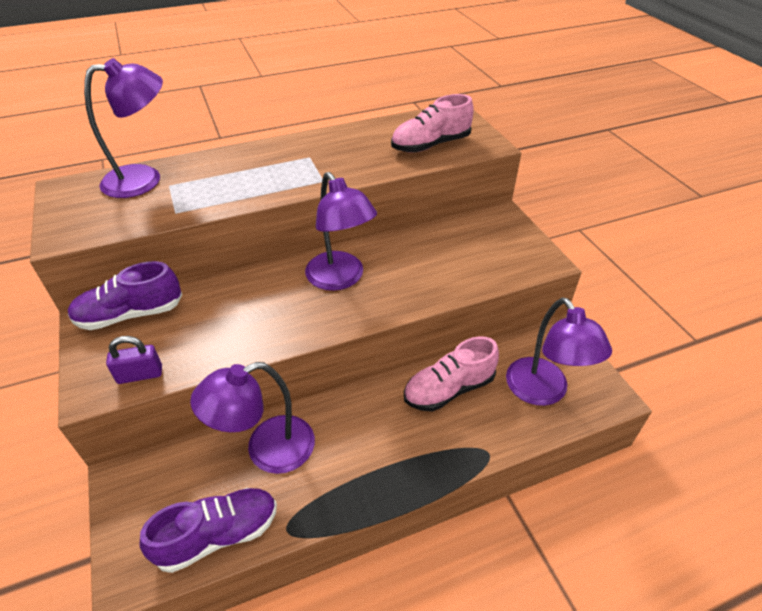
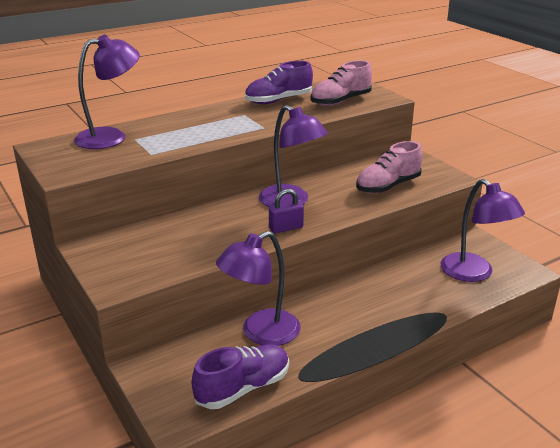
camera: 10 degrees left, 15 degrees down
purple shoe [68,261,182,330] -> purple shoe moved to [245,61,313,104]
purple padlock [106,336,162,384] -> purple padlock moved to [269,189,304,233]
pink shoe [404,336,499,412] -> pink shoe moved to [356,141,422,194]

